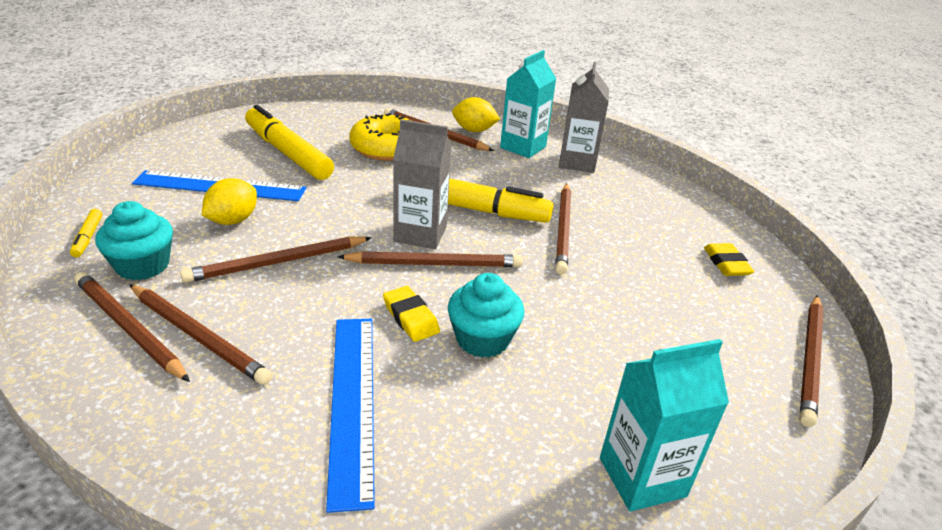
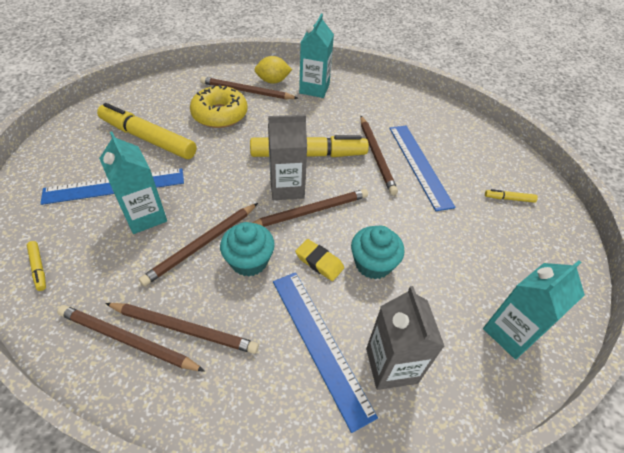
camera: 20 degrees left, 15 degrees up
turquoise cupcake [95,201,173,280] -> turquoise cupcake moved to [220,222,275,277]
yellow lemon [202,178,257,225] -> turquoise carton [99,132,167,234]
grey carton [559,62,609,173] -> grey carton moved to [366,286,445,390]
yellow eraser [704,243,755,276] -> none
brown pencil [800,296,824,427] -> none
none -> blue ruler [389,126,456,211]
none -> yellow marker [485,189,538,203]

